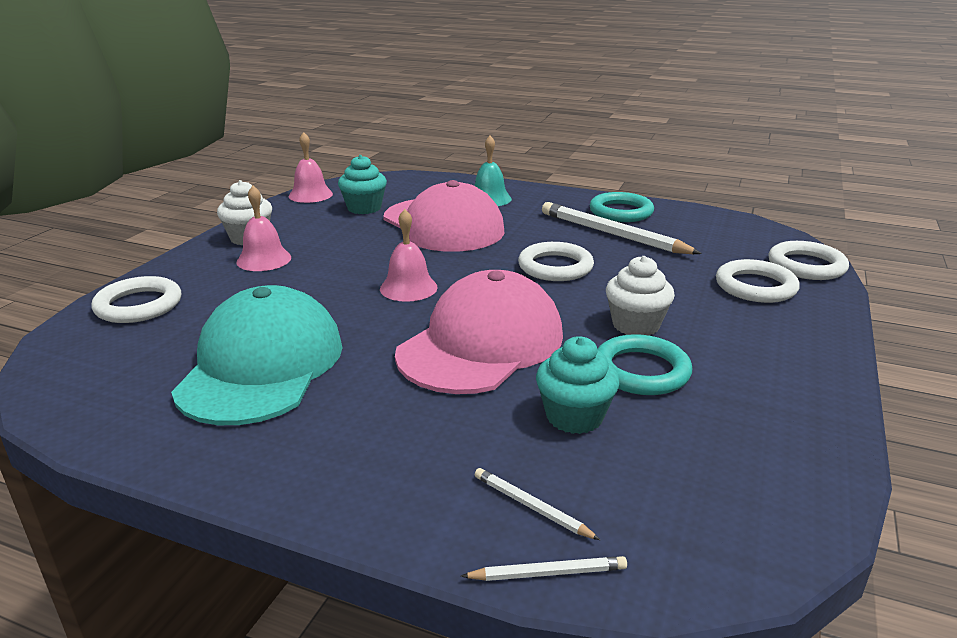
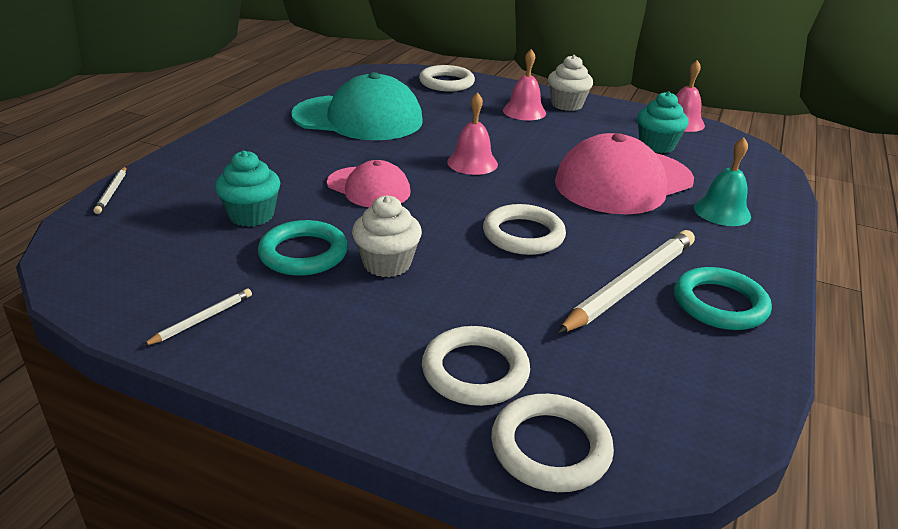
camera: 90 degrees right, 5 degrees up
pink cap [395,270,563,394] -> pink cap [327,160,410,207], size x0.57
white pencil [475,468,600,540] -> white pencil moved to [142,289,252,346]

